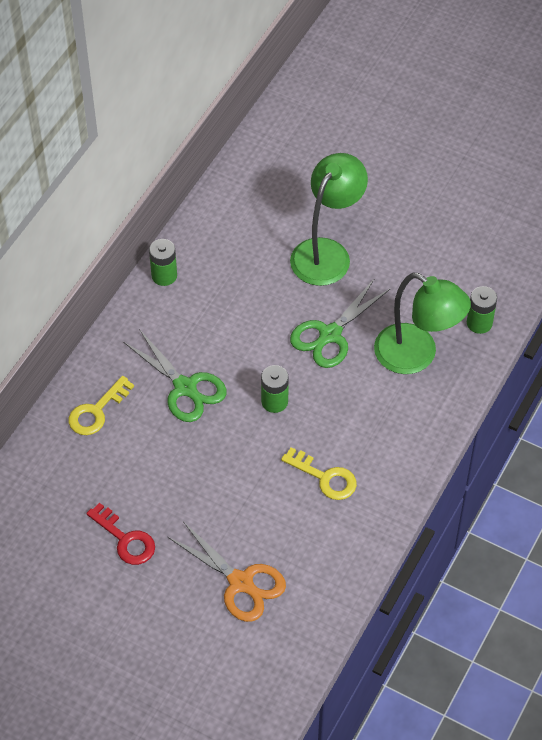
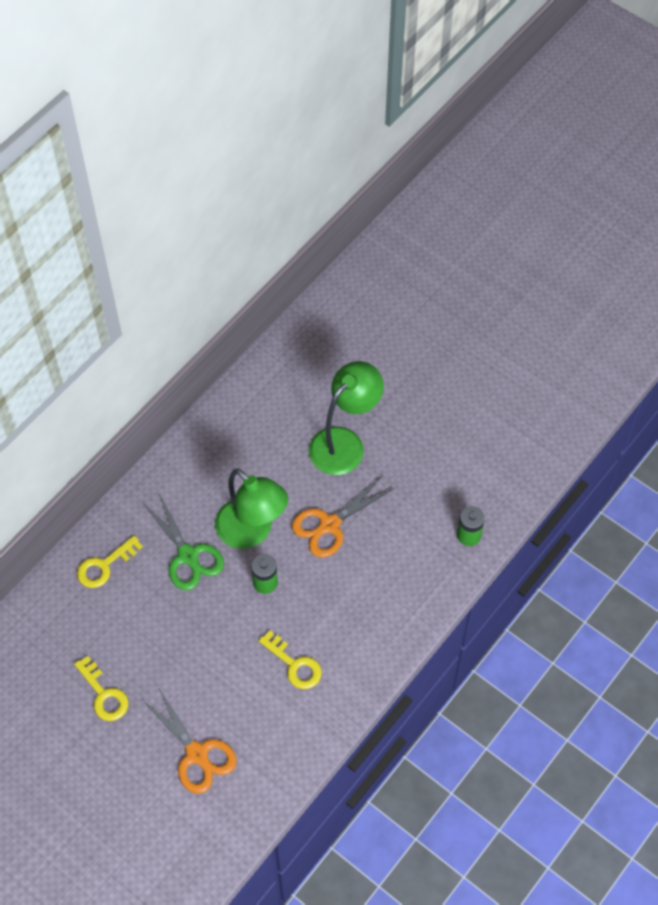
camera: 10 degrees right, 5 degrees up
red key [86,503,155,565] -> yellow key [74,656,129,721]
green battery [149,239,177,286] -> none
green scissors [290,278,391,368] -> orange scissors [292,476,393,558]
green lamp [374,273,471,374] -> green lamp moved to [215,468,288,549]

